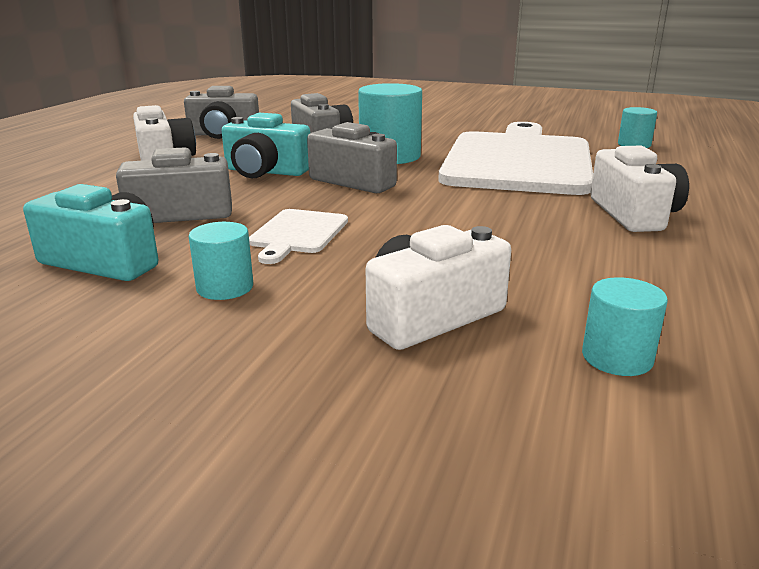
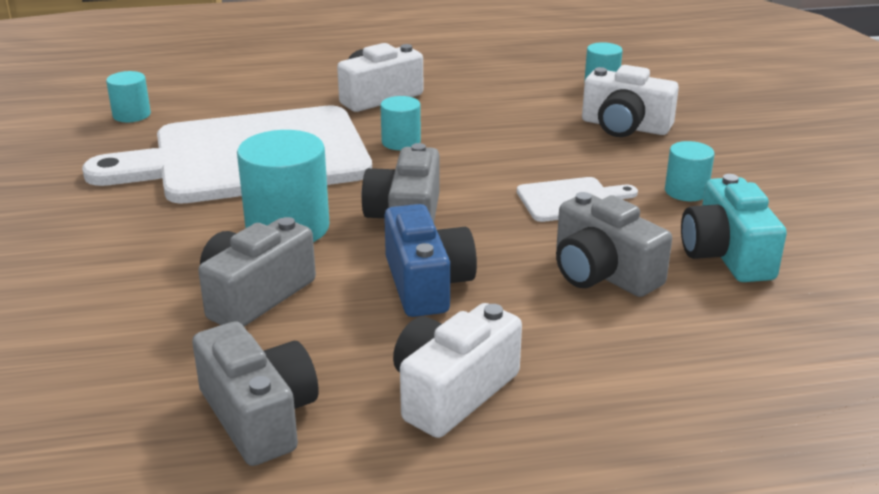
camera: 120 degrees left, 5 degrees up
turquoise camera [222,113,310,178] -> blue camera [384,204,477,317]
none -> turquoise cylinder [380,96,421,150]

